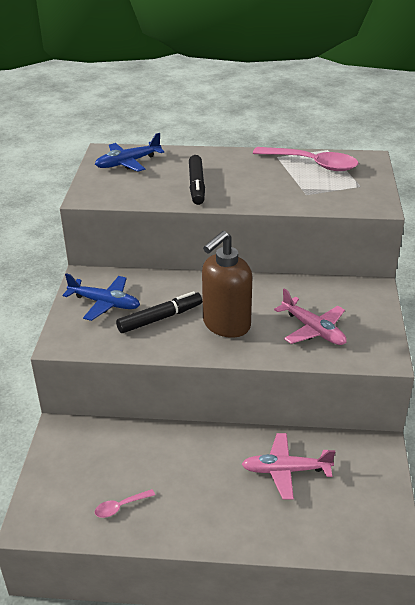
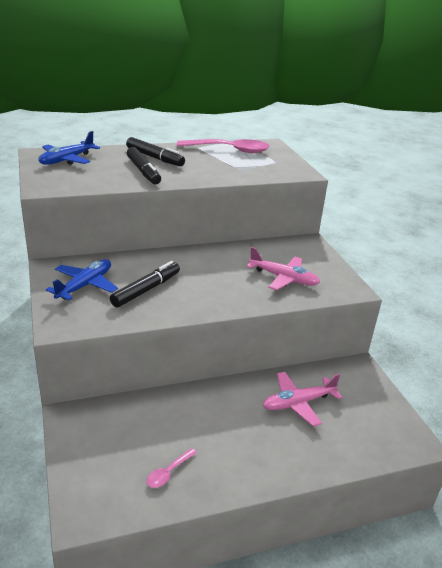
camera: 25 degrees left, 5 degrees down
blue plane [63,273,140,321] -> blue plane turned 60 degrees counterclockwise [46,259,118,300]
brown soap dispenser [202,231,252,338] -> none
none -> black marker [126,137,185,166]

